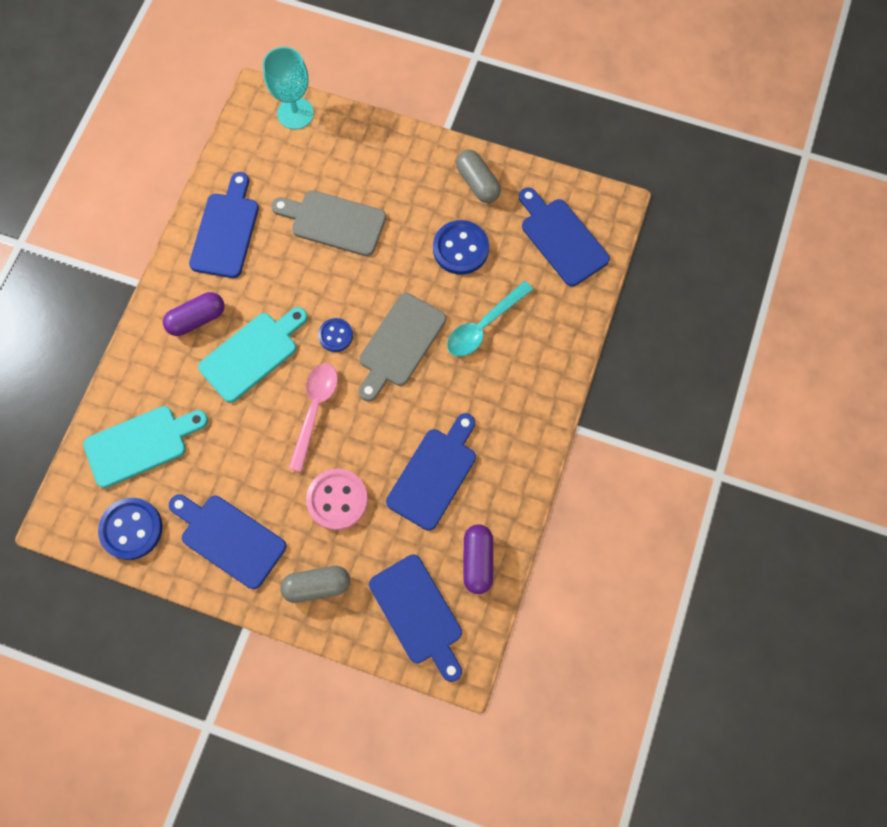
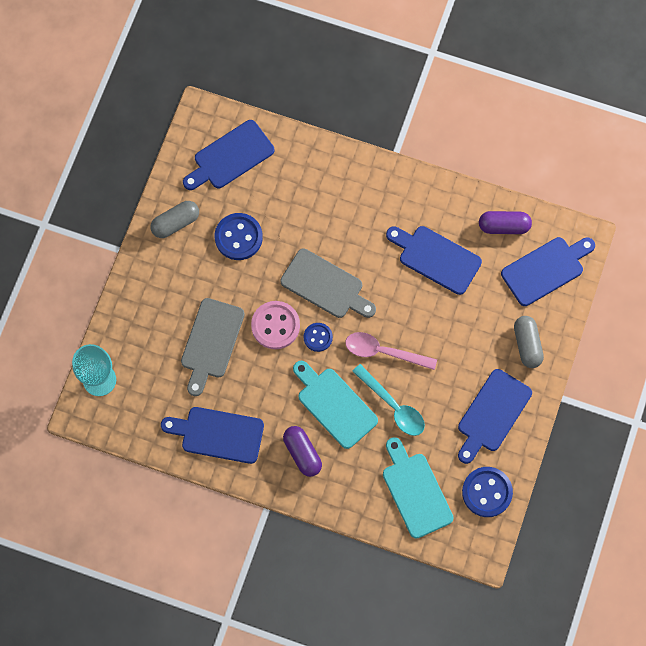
camera: 90 degrees left, 0 degrees up
pink button [306,469,368,530] -> pink button moved to [251,301,300,349]
turquoise spoon [447,281,534,357] -> turquoise spoon moved to [352,364,425,436]

